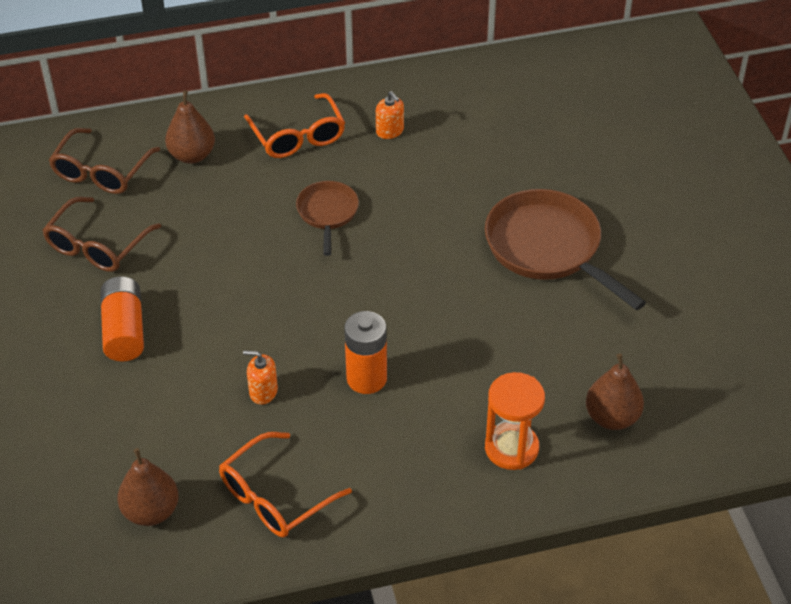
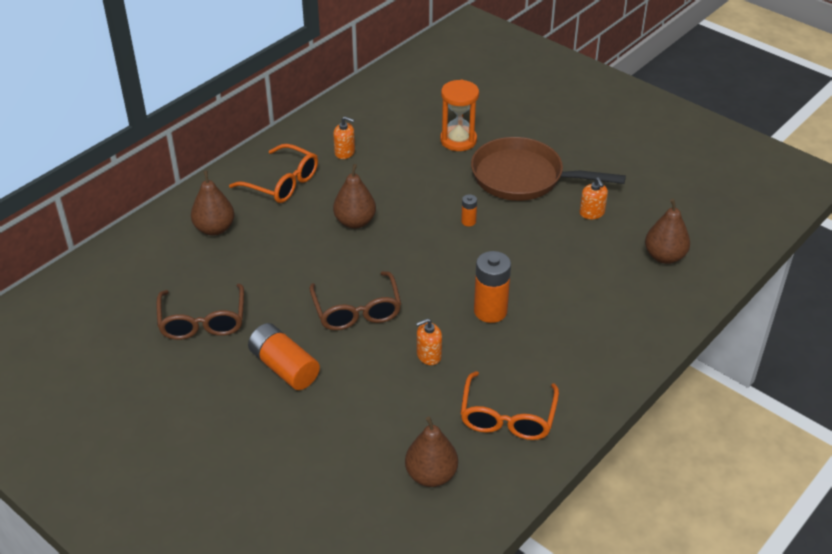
camera: 35 degrees left, 5 degrees down
brown glasses [49,128,160,194] -> brown glasses moved to [309,271,401,330]
brown pan [296,181,359,256] -> brown pear [333,164,376,229]
orange hourglass [485,372,545,470] -> orange hourglass moved to [440,79,479,151]
none -> orange battery [461,194,477,226]
none -> orange soap dispenser [580,177,608,219]

